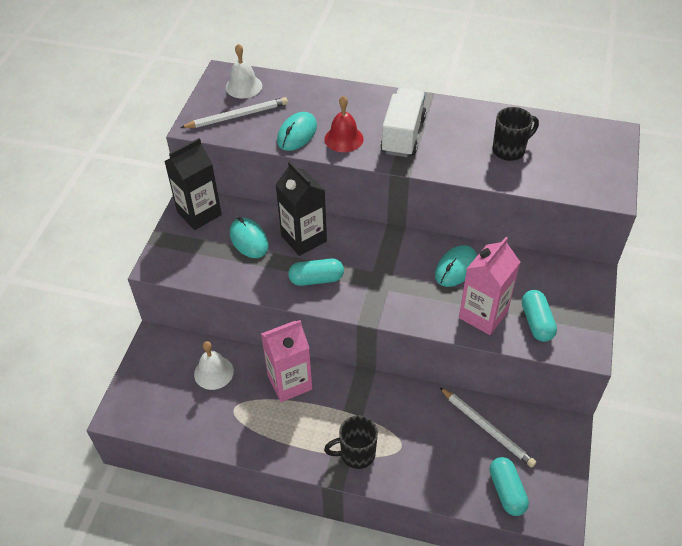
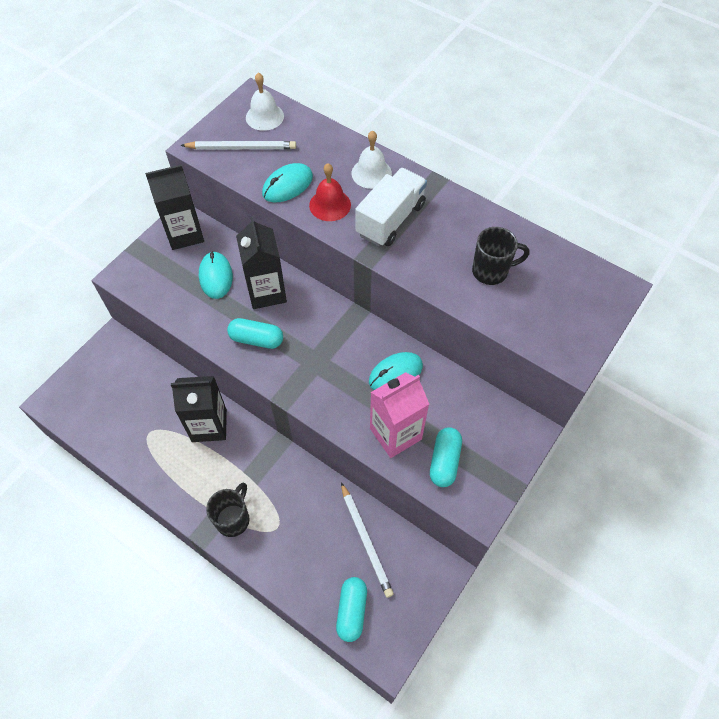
camera: 20 degrees right, 10 degrees up
white bell [194,341,234,390] -> white bell moved to [352,130,392,189]
pink carton [261,320,312,402] -> black carton [171,376,227,442]
black mug [324,415,378,469] -> black mug turned 105 degrees clockwise [206,483,250,537]

